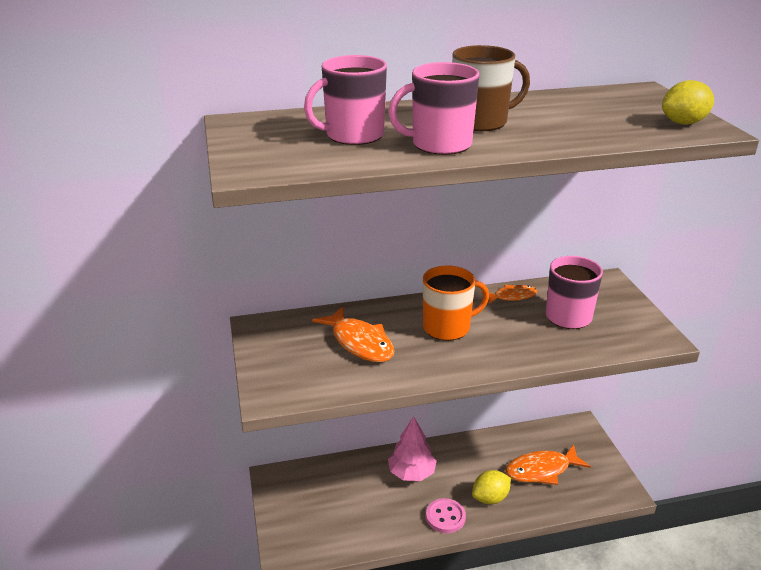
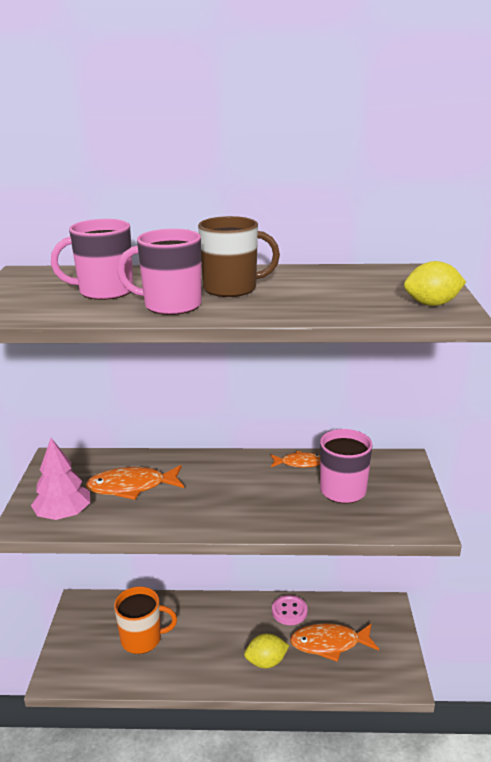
camera: 15 degrees right, 5 degrees down
orange fish [312,306,395,362] -> orange fish turned 105 degrees clockwise [85,465,184,500]
pink tree [388,416,437,481] -> pink tree moved to [31,438,90,520]
orange mug [423,265,489,341] -> orange mug moved to [114,586,177,654]
pink button [426,498,466,533] -> pink button moved to [272,595,308,625]

